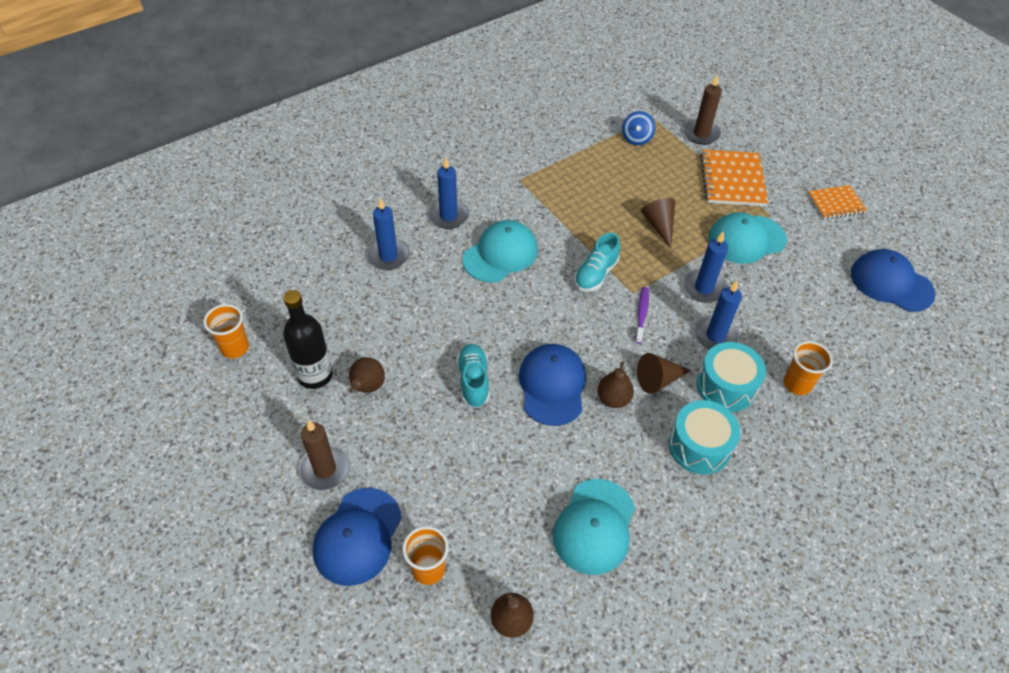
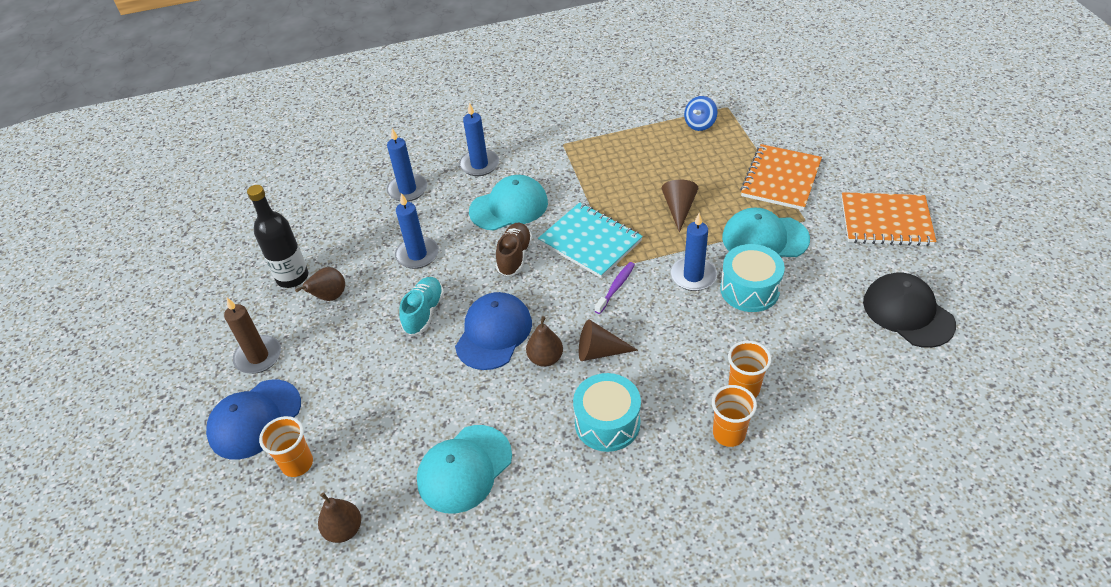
camera: 25 degrees right, 5 degrees down
orange cup [203,304,249,358] -> orange cup moved to [712,385,757,447]
turquoise shoe [574,233,620,292] -> turquoise notebook [538,202,643,278]
brown candle [684,74,722,145] -> none
blue candle [694,281,742,350] -> blue candle moved to [395,193,439,269]
turquoise drum [697,342,766,412] -> turquoise drum moved to [720,244,785,312]
orange notebook [808,185,867,219] -> orange notebook [842,192,936,246], size x1.60
blue cap [851,249,936,312] -> black cap [863,273,956,348]
none -> brown shoe [496,223,532,276]

